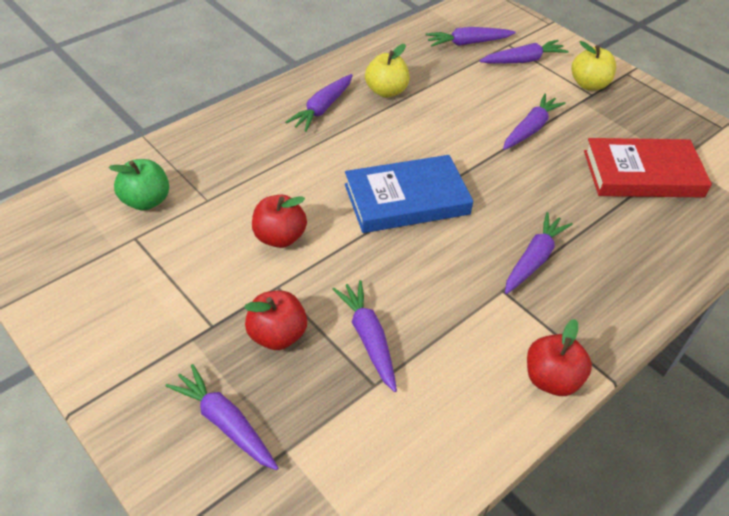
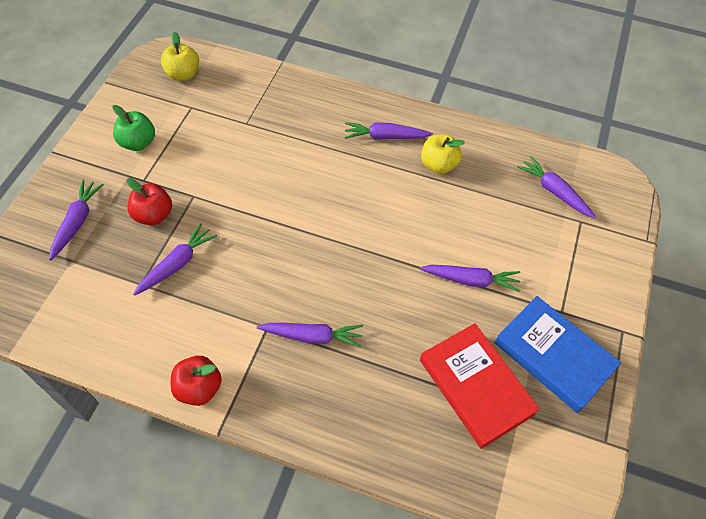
camera: 60 degrees right, 10 degrees up
green apple [109,159,169,211] -> green apple moved to [112,105,155,151]
red apple [252,194,307,248] -> none
blue book [345,155,473,233] -> blue book moved to [494,296,621,413]
purple carrot [479,40,569,64] -> none
yellow apple [572,41,616,90] -> yellow apple moved to [161,32,199,81]

